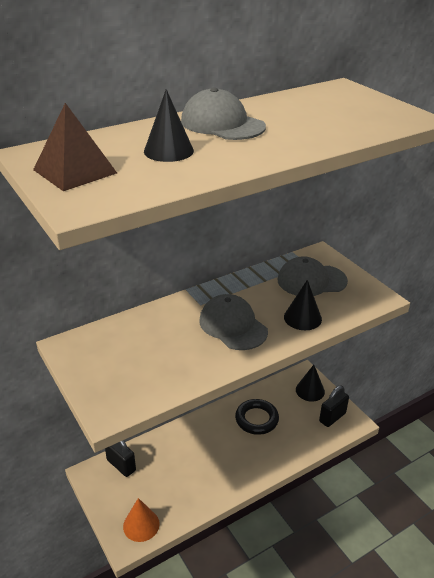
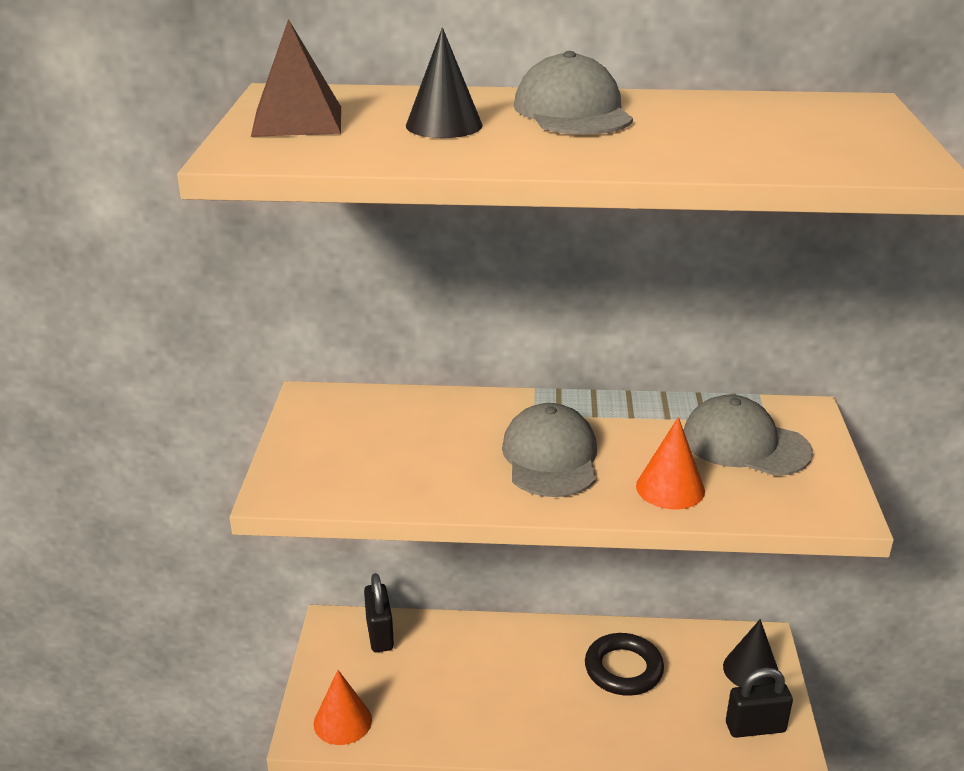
camera: 35 degrees right, 5 degrees down
black cone [284,280,322,330] -> orange cone [636,417,705,509]

